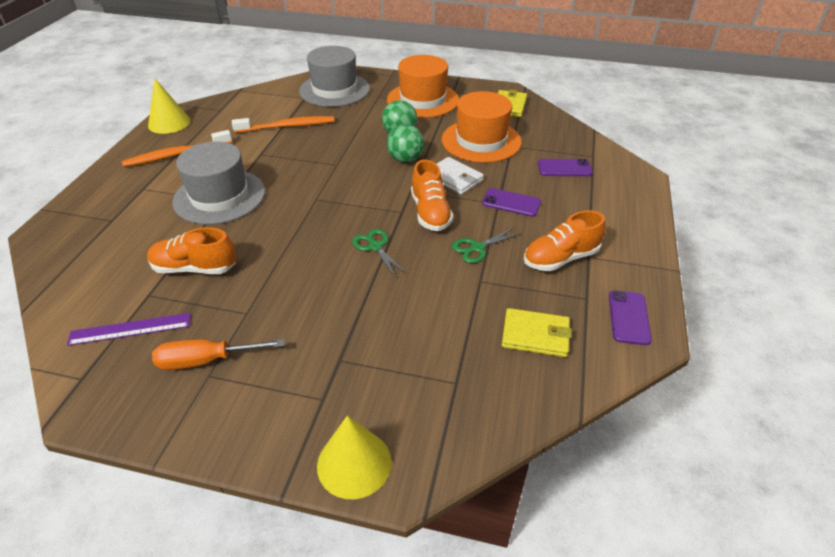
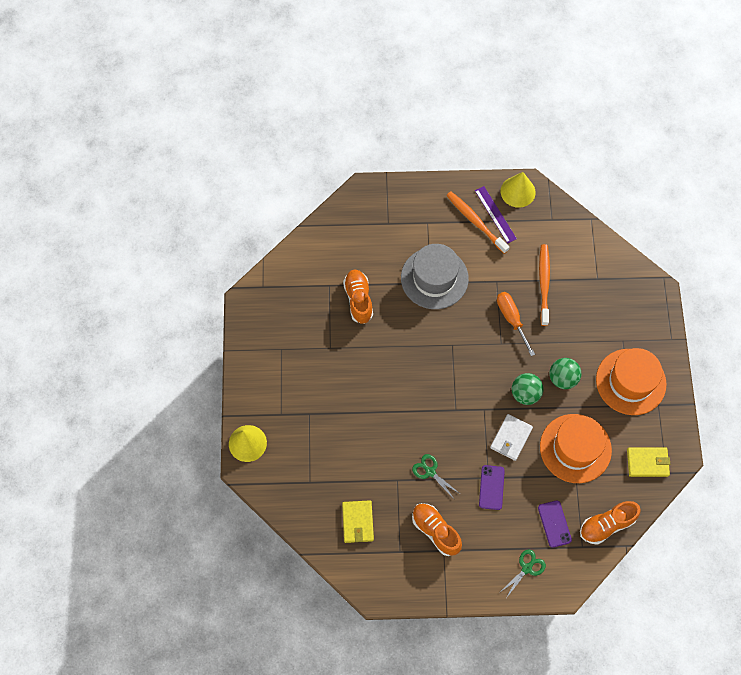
camera: 75 degrees right, 25 degrees up
purple ruler [67,313,191,346] -> purple ruler moved to [475,186,517,244]
orange screwdriver [152,339,285,370] -> orange screwdriver moved to [497,292,535,356]
orange toothbrush [232,116,335,133] -> orange toothbrush turned 150 degrees counterclockwise [539,244,550,326]
grey hat [299,46,370,107] -> none
green scissors [352,229,407,278] -> green scissors moved to [499,550,546,598]
orange shoe [411,160,453,231] -> orange shoe moved to [580,501,641,545]
purple phone [609,290,652,345] -> none

